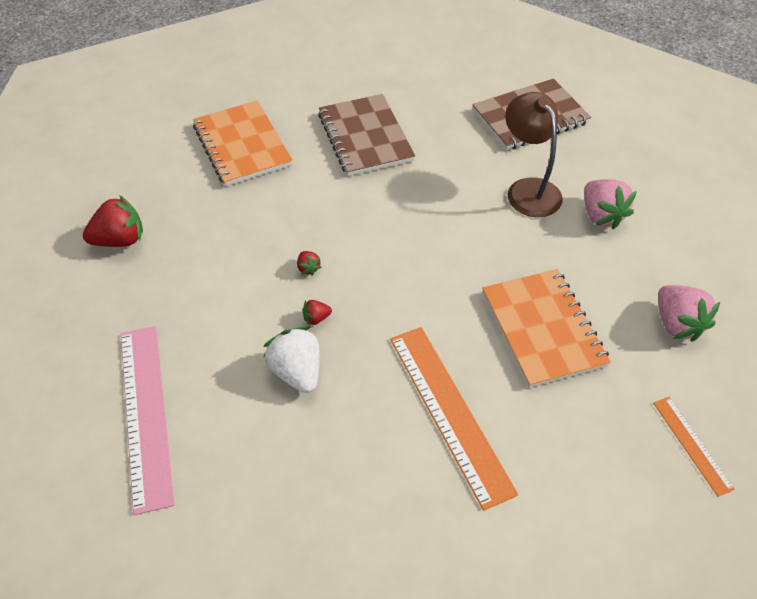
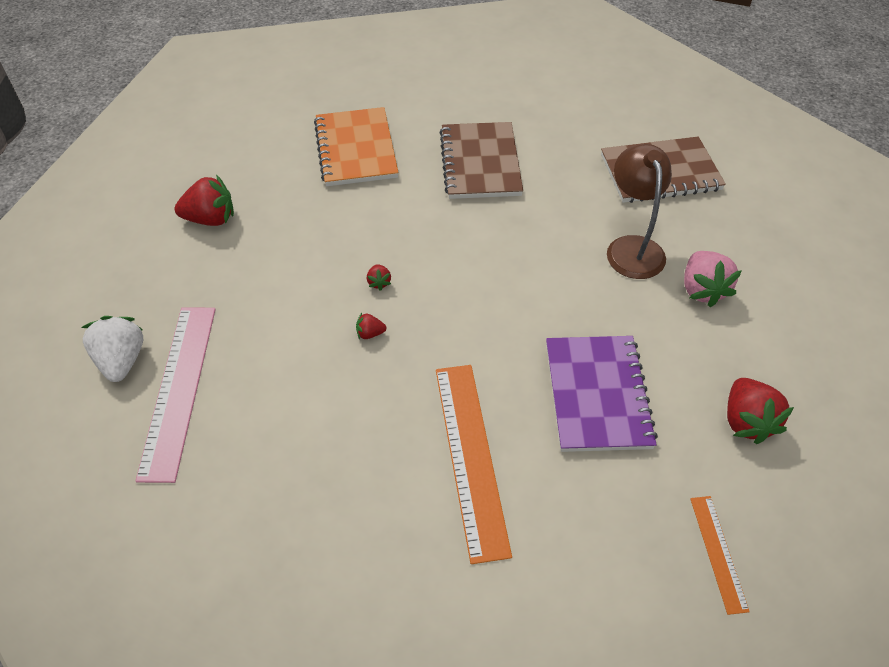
camera: 15 degrees right, 0 degrees up
white strawberry [263,326,320,393] -> white strawberry moved to [81,316,143,382]
orange notebook [482,269,611,388] -> purple notebook [546,336,658,452]
pink strawberry [658,285,720,342] -> red strawberry [727,378,794,444]

